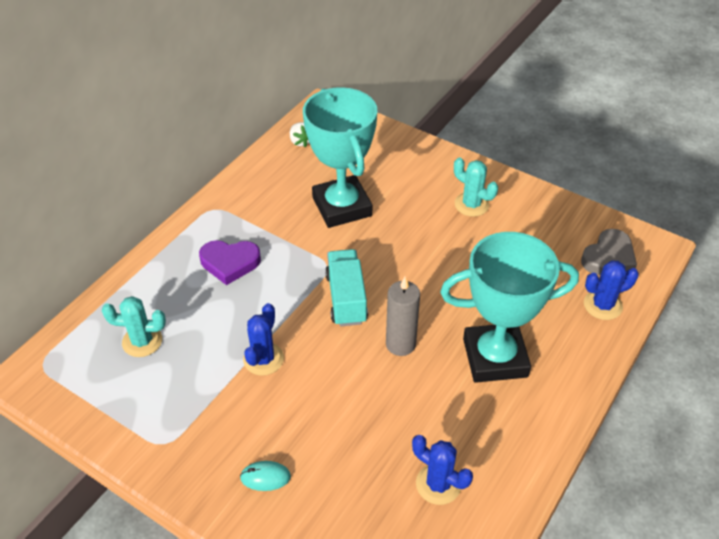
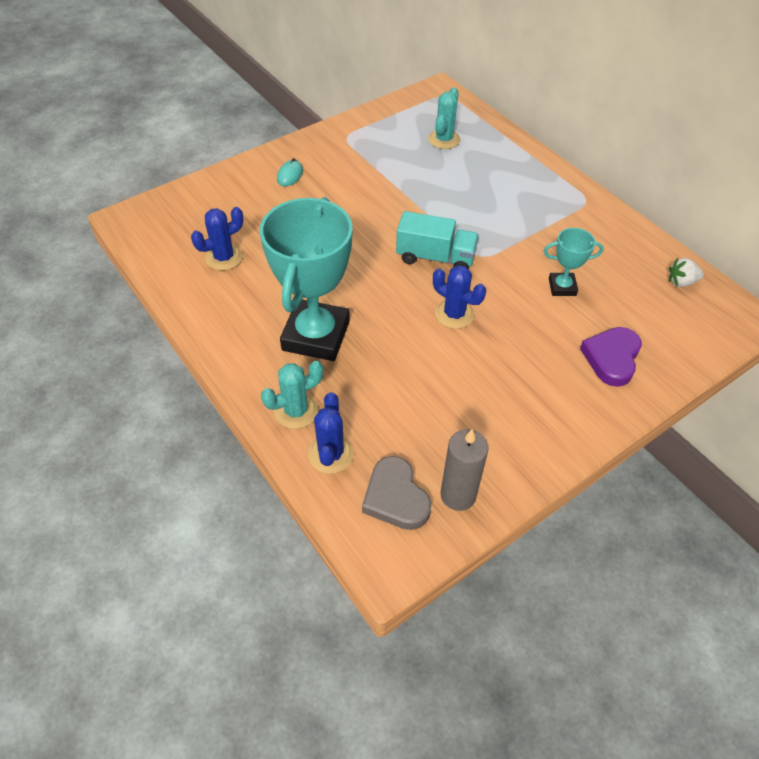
camera: 110 degrees right, 5 degrees up
purple heart [199,240,261,285] -> purple heart moved to [580,327,642,387]
blue cactus [243,303,284,376] -> blue cactus moved to [433,265,486,329]
turquoise trophy [303,87,377,228] -> turquoise trophy [544,228,604,296], size x0.47
grey candle [386,277,420,356] -> grey candle moved to [440,429,489,511]
turquoise cactus [454,157,498,217] -> turquoise cactus moved to [261,361,323,429]

